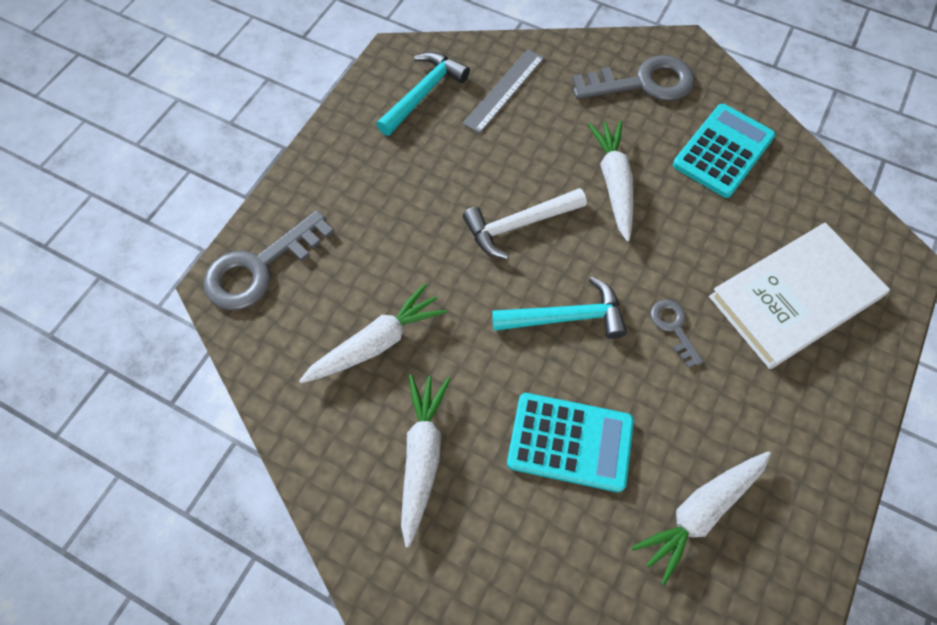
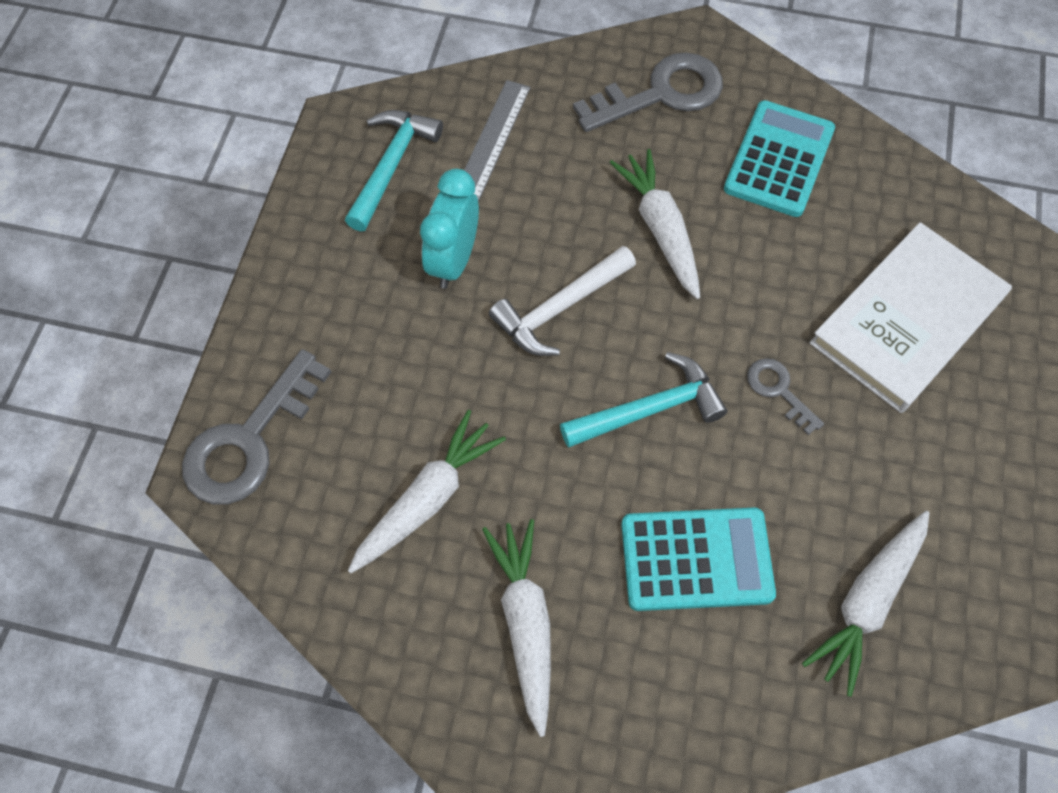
camera: 15 degrees left, 0 degrees up
none -> turquoise clock [420,169,479,289]

